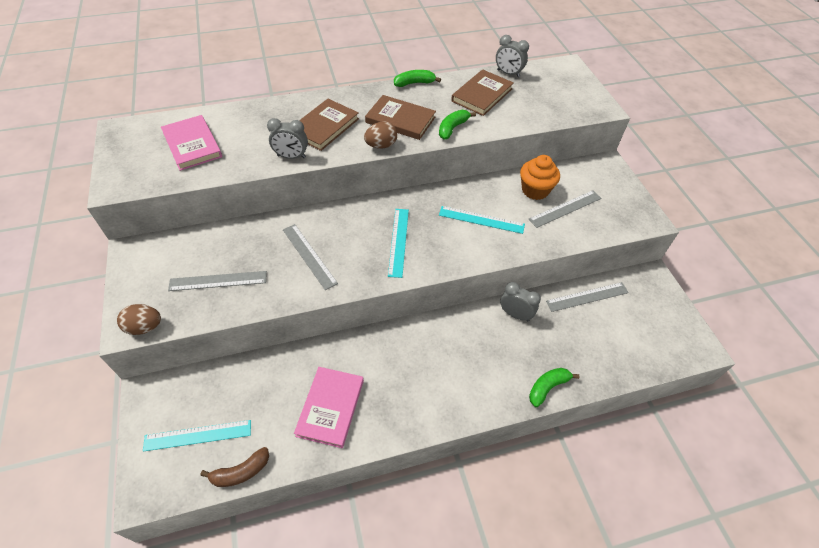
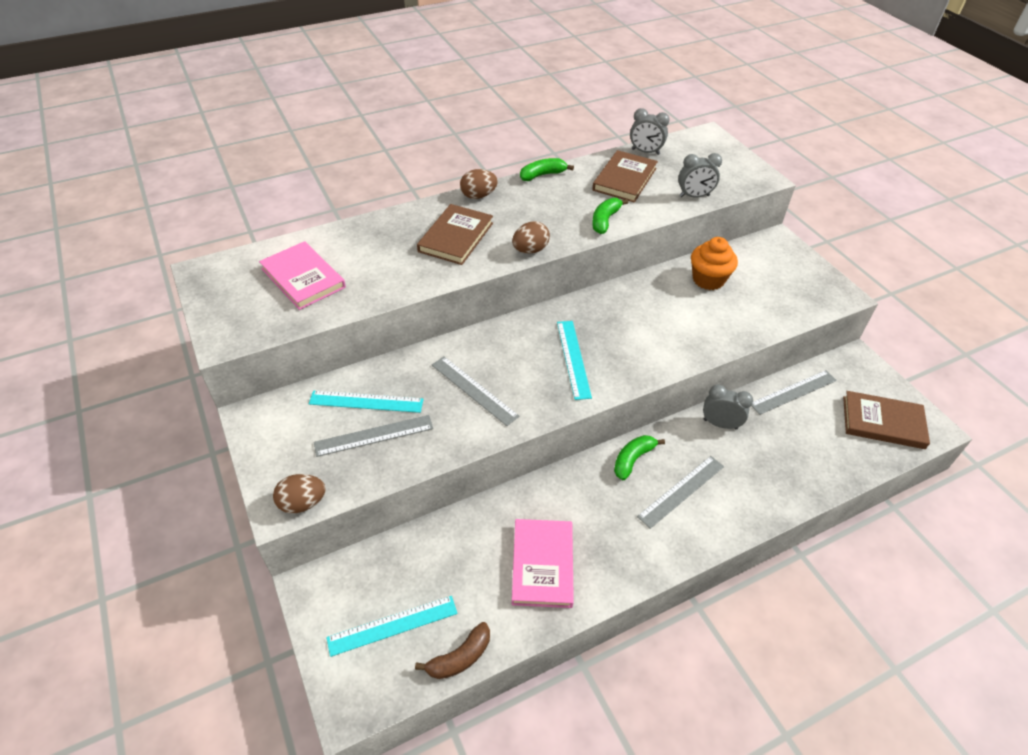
camera: 10 degrees left, 5 degrees down
grey clock [267,118,308,159] -> grey clock moved to [678,153,722,198]
brown book [365,95,436,140] -> brown book moved to [843,391,930,449]
turquoise ruler [439,206,525,234] -> turquoise ruler moved to [309,391,424,413]
grey ruler [529,190,601,228] -> grey ruler moved to [637,456,724,529]
green banana [529,368,579,407] -> green banana moved to [614,435,665,480]
none -> brown egg [460,169,498,199]

